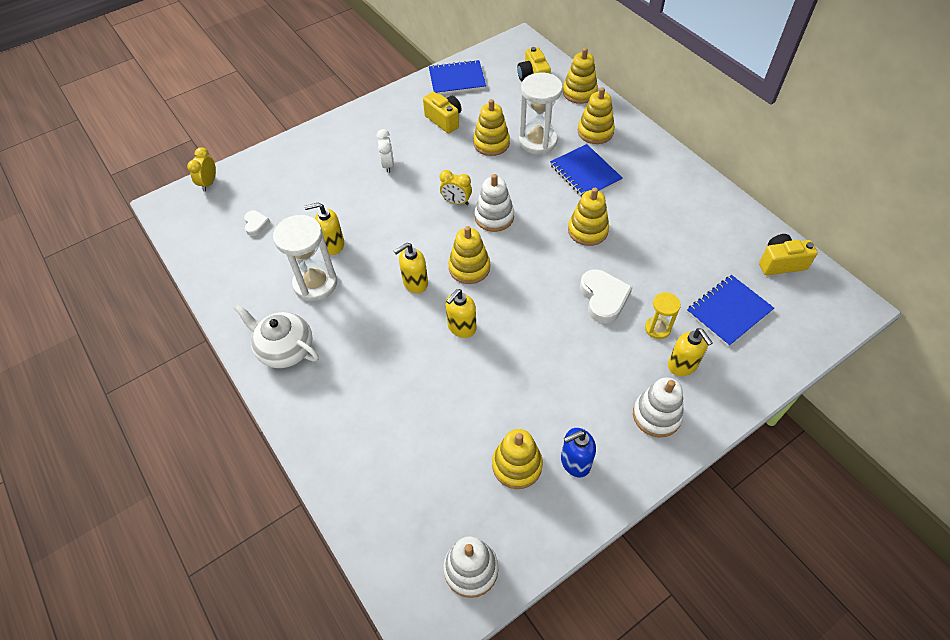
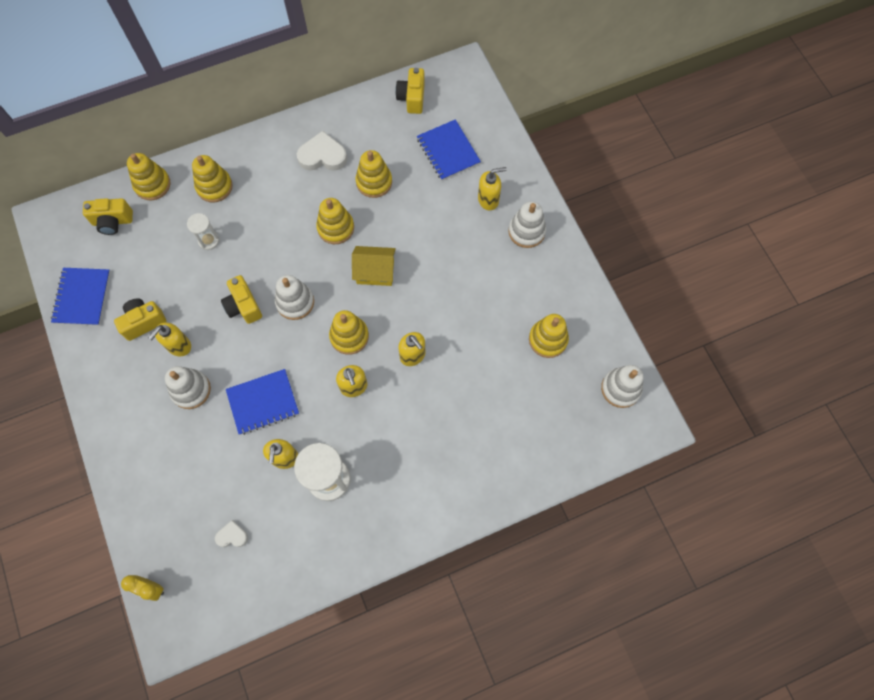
camera: 80 degrees left, 15 degrees up
white teapot [234,305,319,368] -> none
white clock [377,129,394,173] -> white stacking toy [165,366,211,409]
yellow clock [440,170,472,205] -> none
yellow stacking toy [473,99,510,156] -> yellow stacking toy moved to [356,150,392,198]
white hourglass [519,73,563,154] -> white hourglass [187,213,220,250], size x0.55
blue notebook [550,144,623,197] -> blue notebook moved to [226,369,299,435]
blue soap dispenser [561,428,596,477] -> none
white heart [580,269,632,324] -> white heart moved to [297,131,347,171]
yellow hourglass [645,292,681,339] -> none
none -> yellow soap dispenser [149,322,191,357]
none -> yellow camera [221,275,262,324]
none -> yellow house [352,246,396,286]

